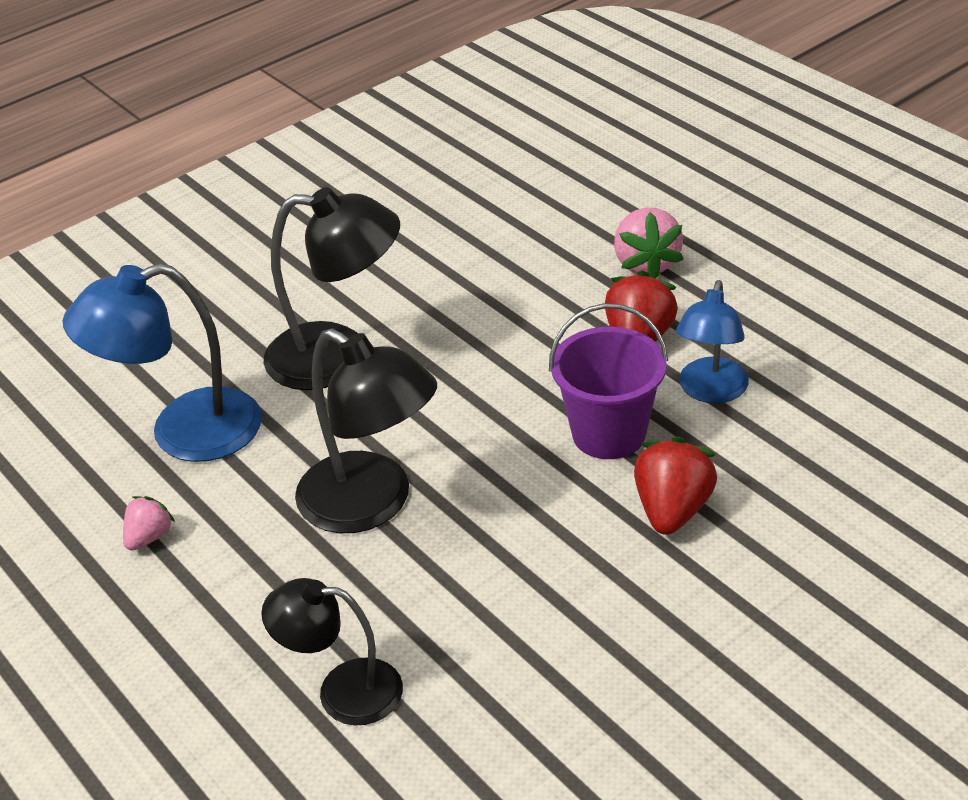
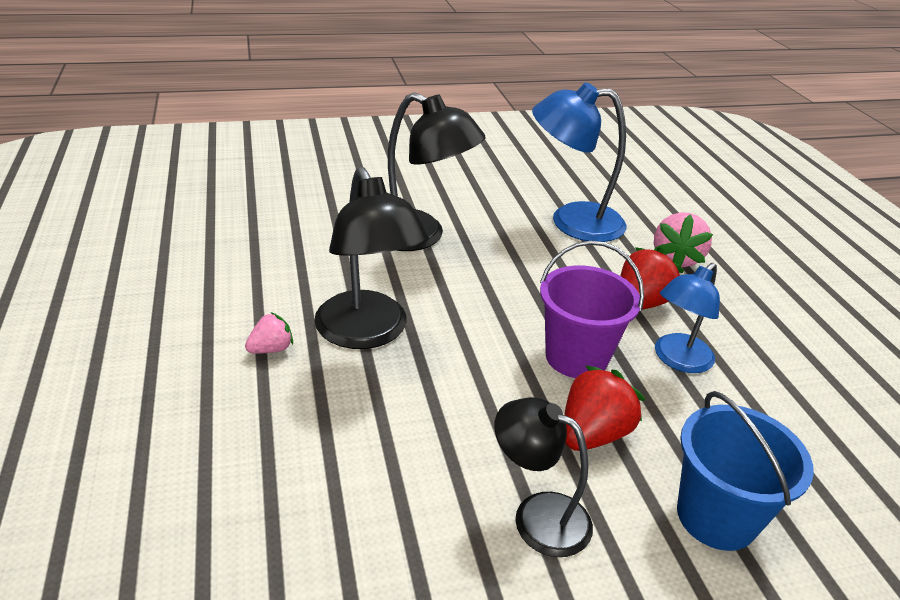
camera: 20 degrees right, 5 degrees down
blue lamp [63,263,262,462] -> blue lamp moved to [532,82,626,242]
pink strawberry [123,496,175,551] -> pink strawberry moved to [245,312,293,354]
black lamp [261,578,403,725] -> black lamp moved to [494,397,593,557]
none -> blue bucket [677,391,814,551]

